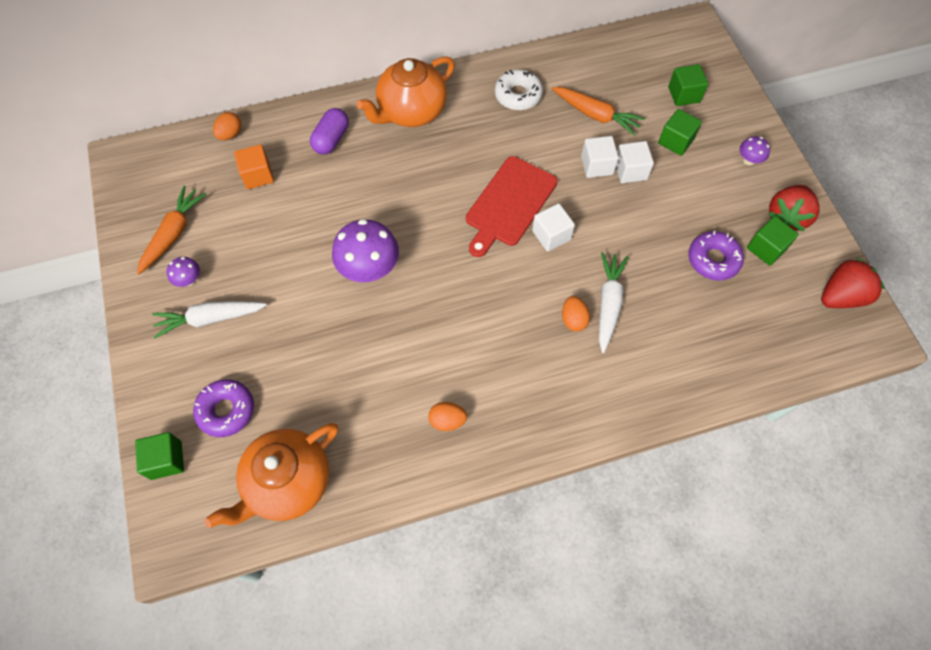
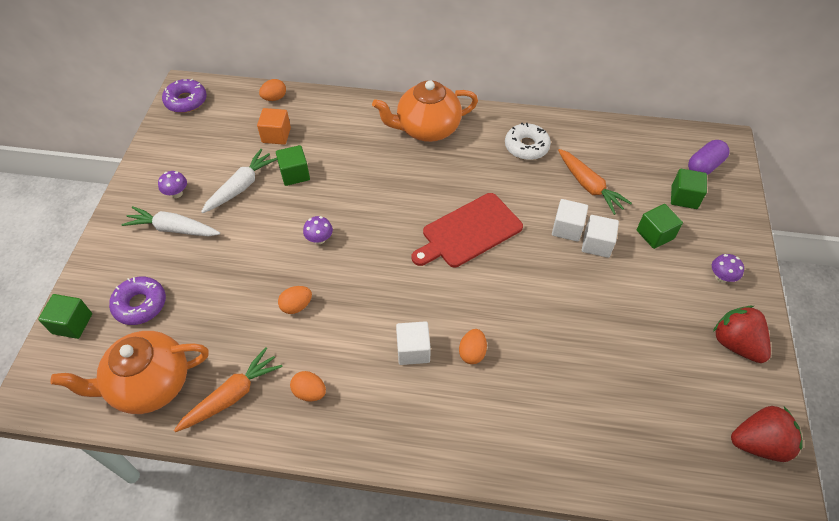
camera: 25 degrees right, 10 degrees down
orange carrot [137,186,206,274] -> orange carrot moved to [174,347,283,432]
purple capsule [310,108,349,154] -> purple capsule moved to [688,140,729,175]
purple mushroom [332,219,399,282] -> purple mushroom [303,216,333,244], size x0.49
white cube [532,203,575,251] -> white cube moved to [396,321,431,365]
white carrot [599,252,628,353] -> white carrot moved to [201,149,277,213]
purple donut [688,231,744,281] -> purple donut moved to [162,79,207,113]
green cube [747,216,799,266] -> green cube moved to [276,145,310,186]
red strawberry [769,185,820,231] -> red strawberry turned 90 degrees clockwise [713,306,771,363]
none -> orange egg [278,286,312,314]

